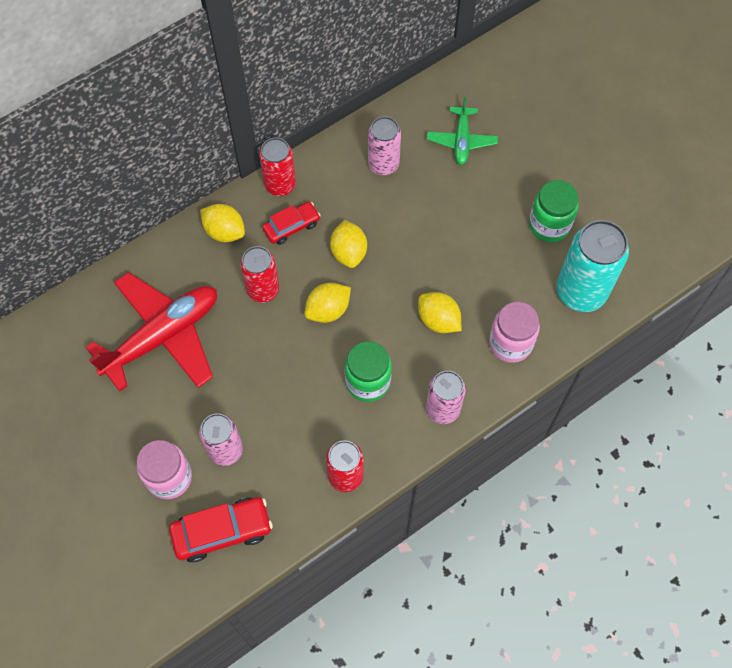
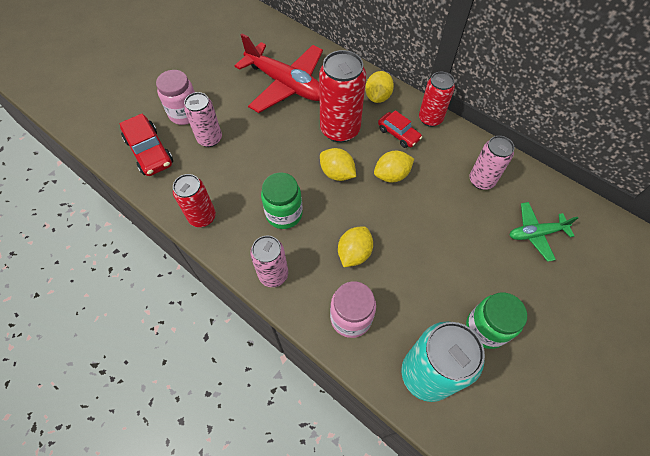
camera: 75 degrees right, 5 degrees down
red can [240,246,279,303] -> red can [319,50,366,142], size x1.59

